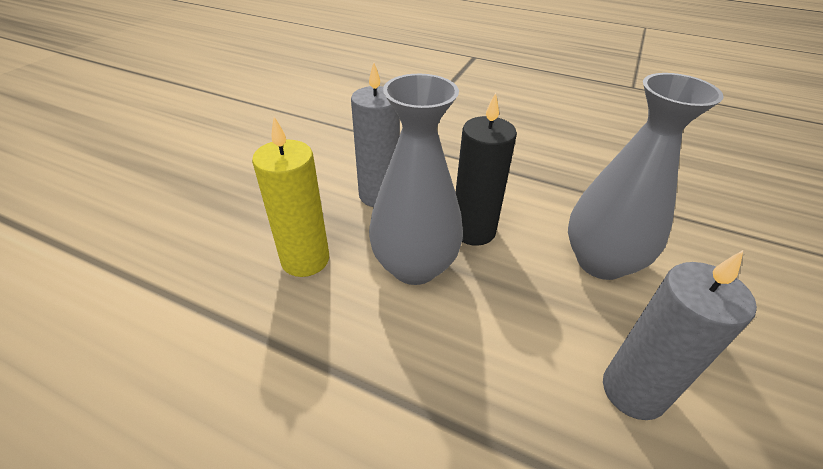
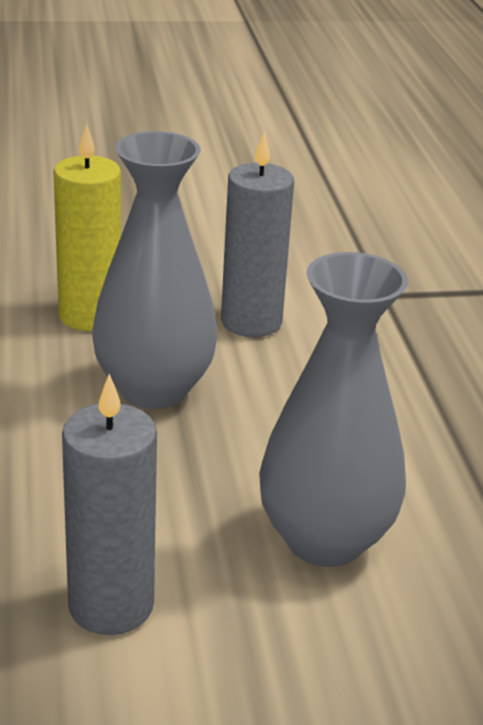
camera: 55 degrees right, 10 degrees down
black candle [456,93,517,246] -> none

